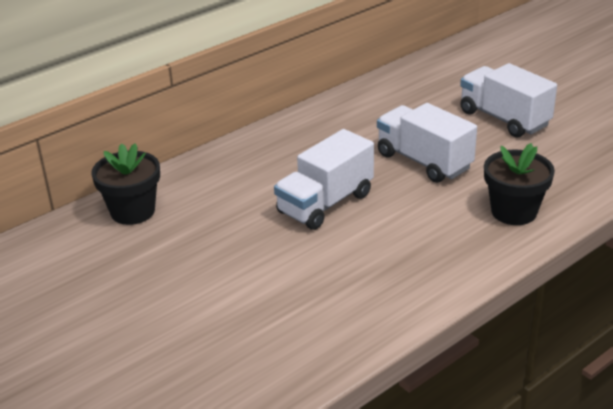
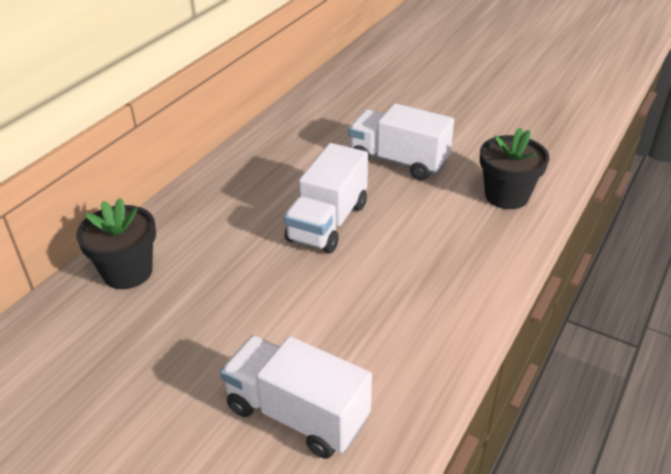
camera: 20 degrees left, 5 degrees up
white truck [460,63,557,138] -> white truck moved to [220,335,372,459]

